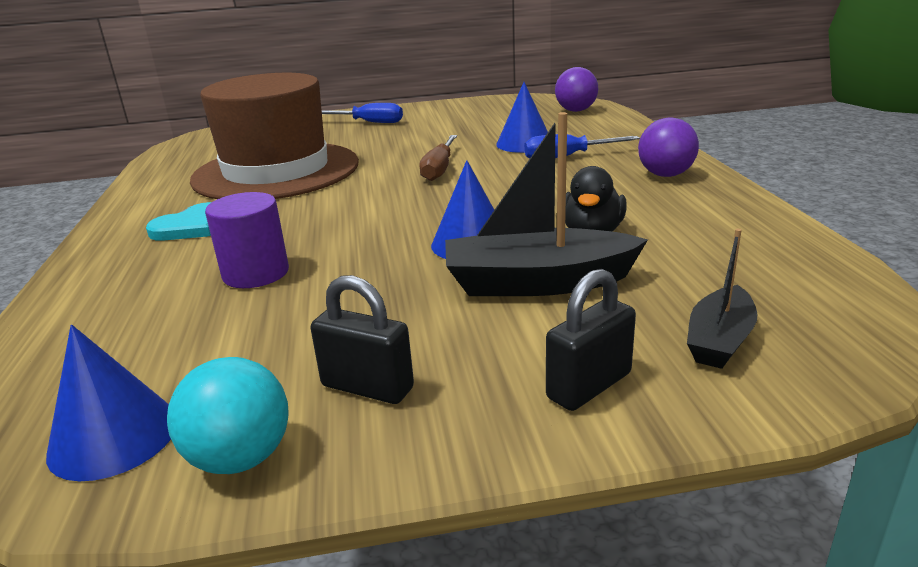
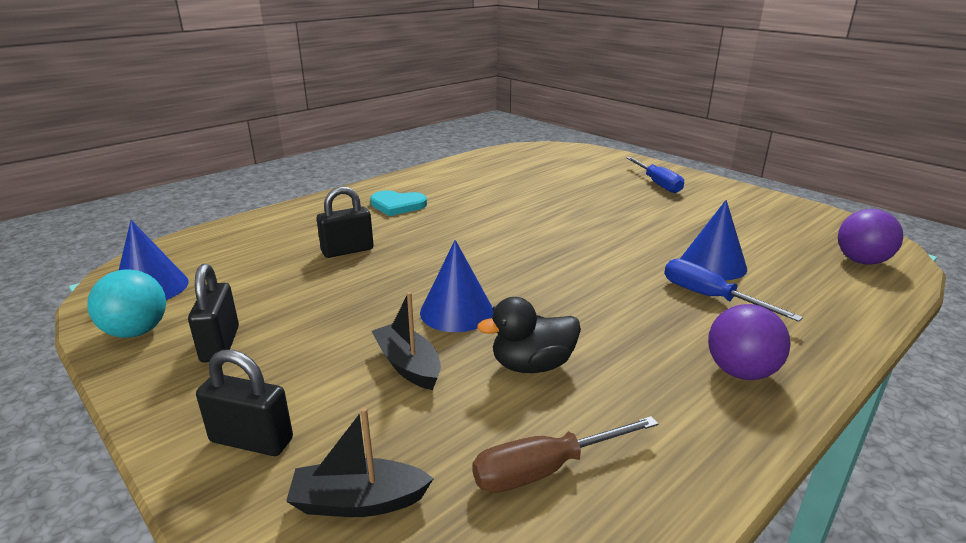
camera: 55 degrees right, 0 degrees up
brown hat [190,73,359,199] -> none
purple cylinder [205,192,289,288] -> black padlock [317,186,374,258]
brown screwdriver [419,135,457,181] -> brown screwdriver moved to [472,416,658,493]
black boat [445,112,648,296] -> black boat [372,292,441,390], size x0.57

